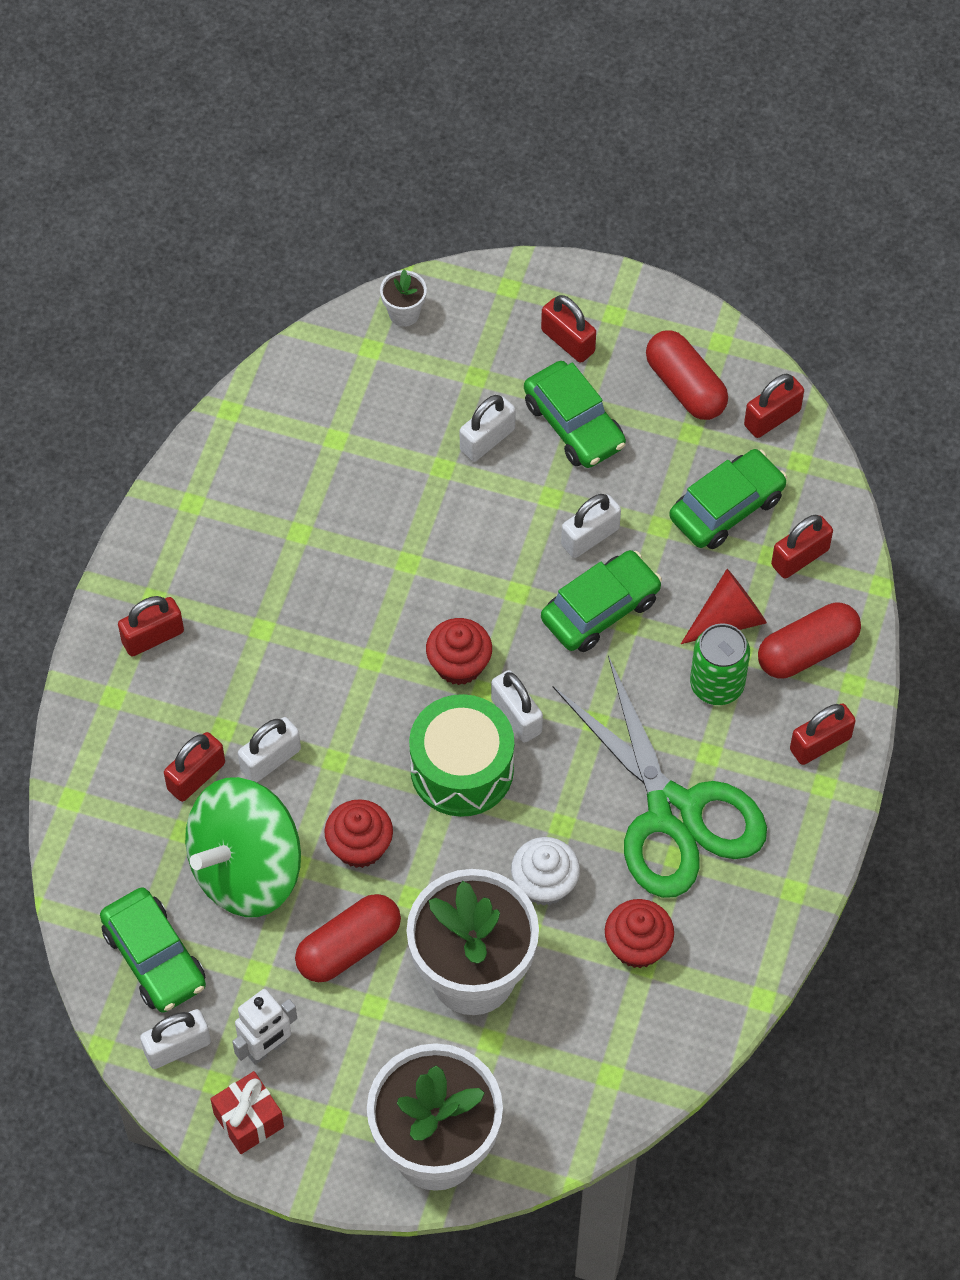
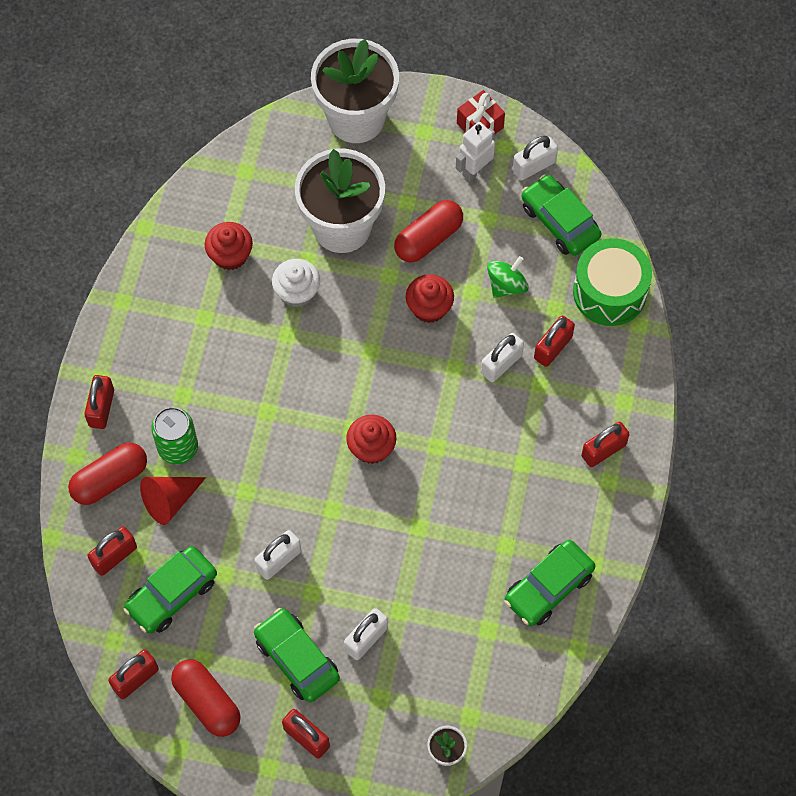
camera: 175 degrees right, 5 degrees up
green spinning top [185,777,301,917] -> green spinning top [487,256,528,298], size x0.48
green drum [409,694,514,817] -> green drum moved to [573,238,652,326]
white padlock [491,670,543,743] -> none
green car [541,550,662,652] -> green car moved to [505,540,595,626]
green scissors [553,655,767,898] -> none
red padlock [790,703,856,765] -> red padlock turned 45 degrees counterclockwise [84,375,114,429]

